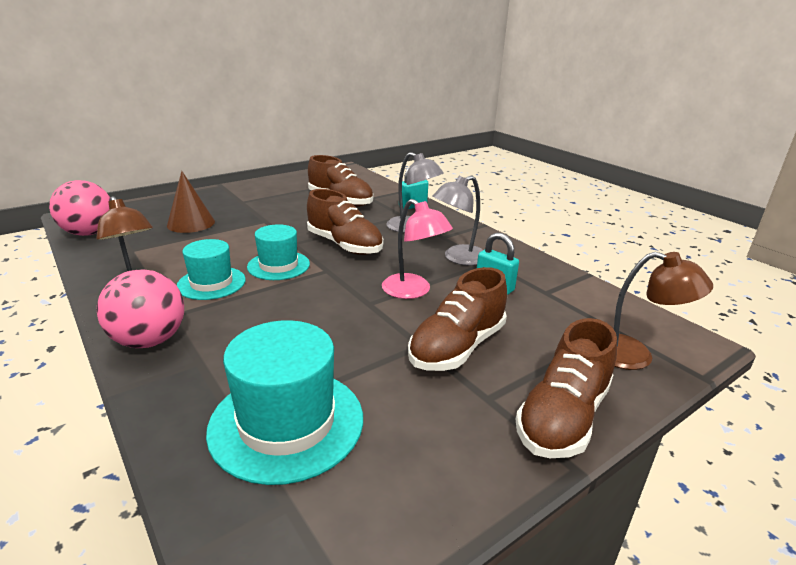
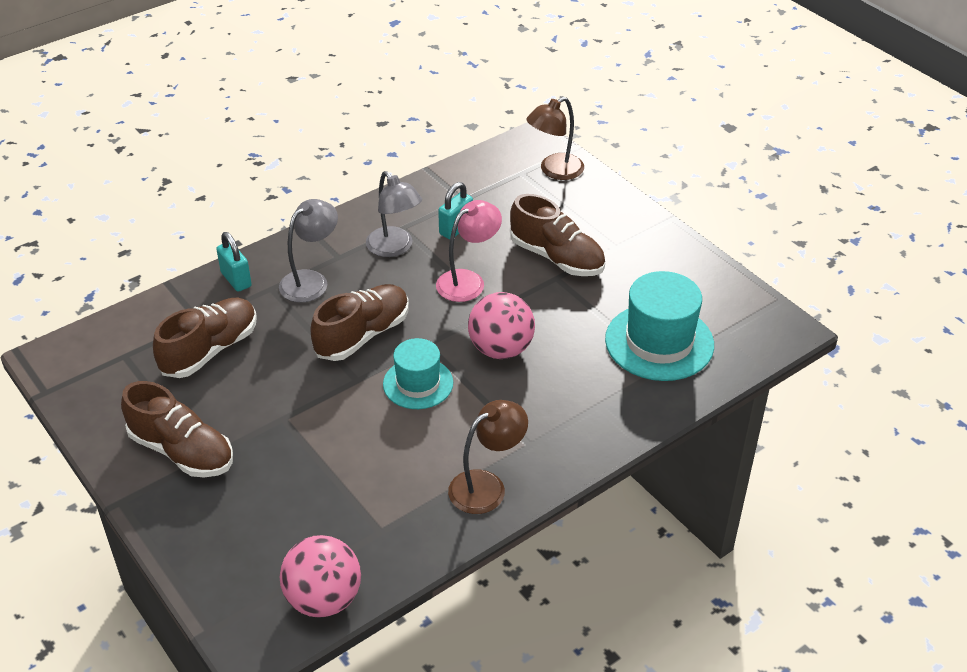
camera: 90 degrees left, 15 degrees up
pink ball [97,269,184,348] -> pink ball moved to [468,292,535,359]
brown cone [167,171,215,233] -> none
turquoise hat [177,239,246,300] -> none
brown shoe [516,318,617,458] -> brown shoe moved to [121,381,233,477]
brown lamp [614,252,713,370] -> brown lamp turned 150 degrees counterclockwise [526,97,584,180]

